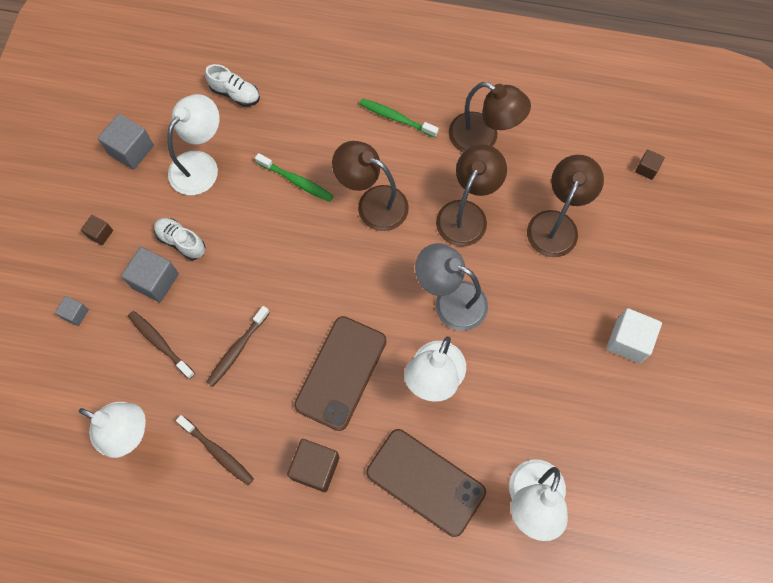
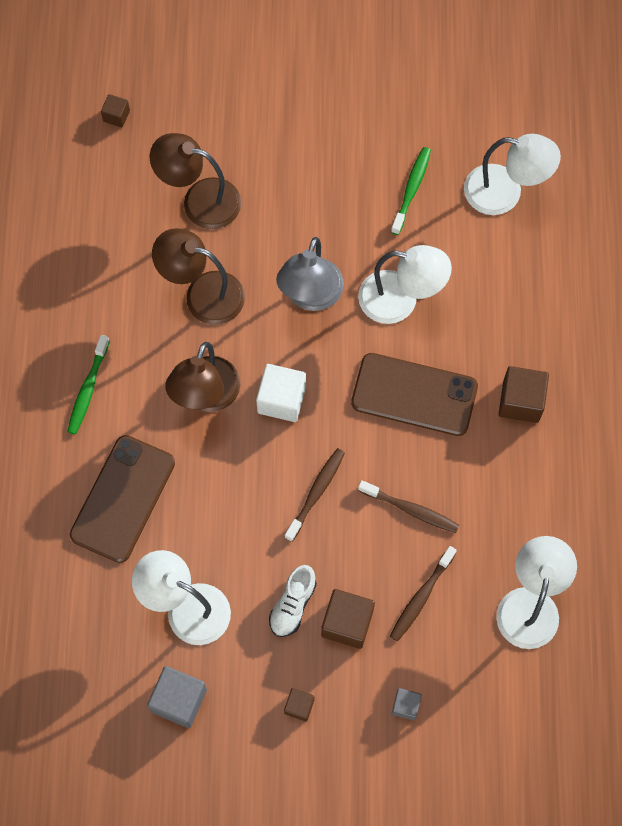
camera: 100 degrees left, 0 degrees up
grey cube [121,247,179,302] -> brown cube [321,589,375,649]
brown toothbrush [176,415,254,485] -> brown toothbrush moved to [285,448,345,542]
white shoe [205,64,260,106] -> none
green toothbrush [255,153,333,202] -> green toothbrush moved to [391,147,431,235]
brown phone [366,429,486,537] -> brown phone moved to [70,435,175,563]
brown lamp [449,82,531,152] -> none
white cube [607,308,662,363] -> white cube moved to [256,364,306,422]

